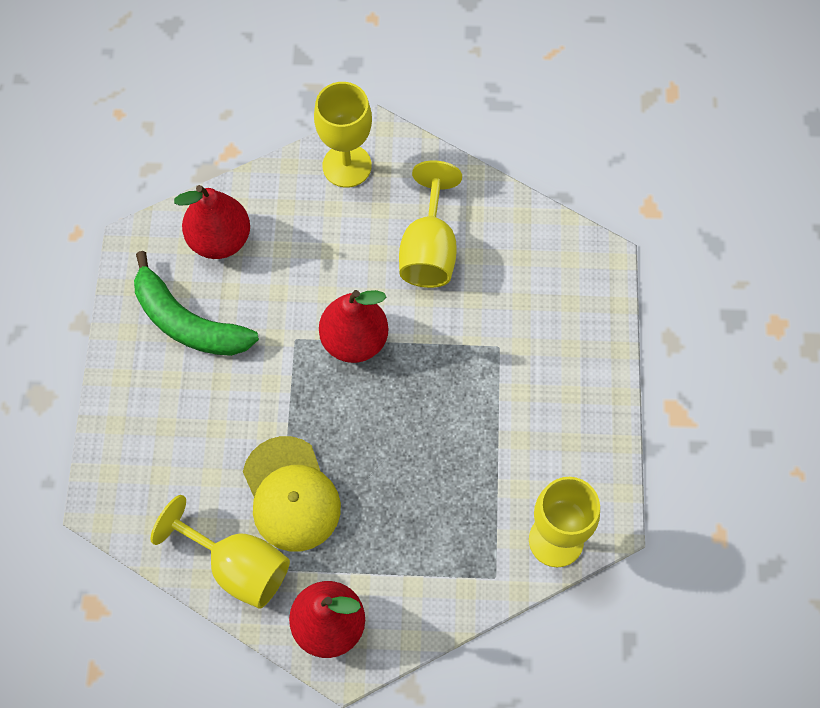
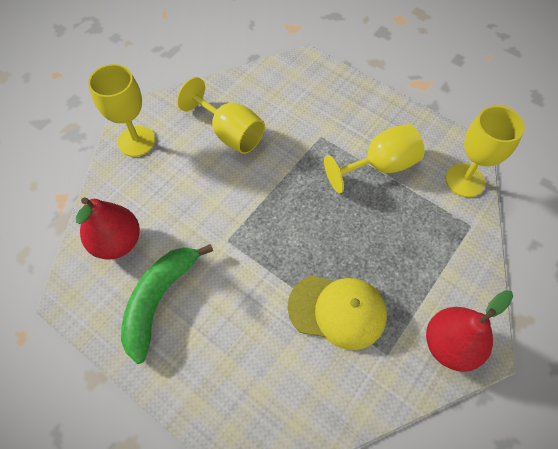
camera: 55 degrees left, 5 degrees down
green banana [134,251,259,356] -> green banana turned 135 degrees clockwise [121,244,213,364]
yellow goblet [150,495,290,609] -> yellow goblet moved to [324,124,425,194]
red pear [319,290,388,363] -> none

